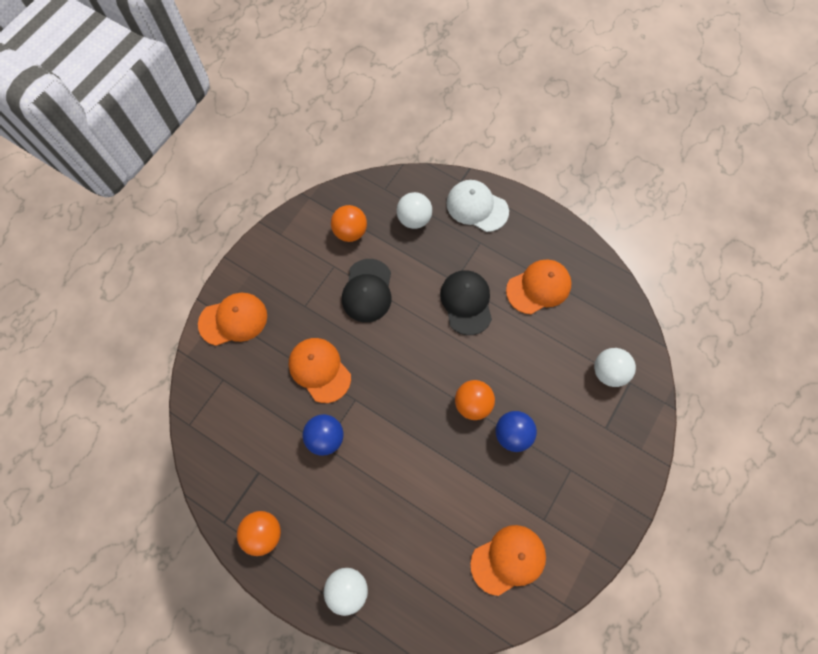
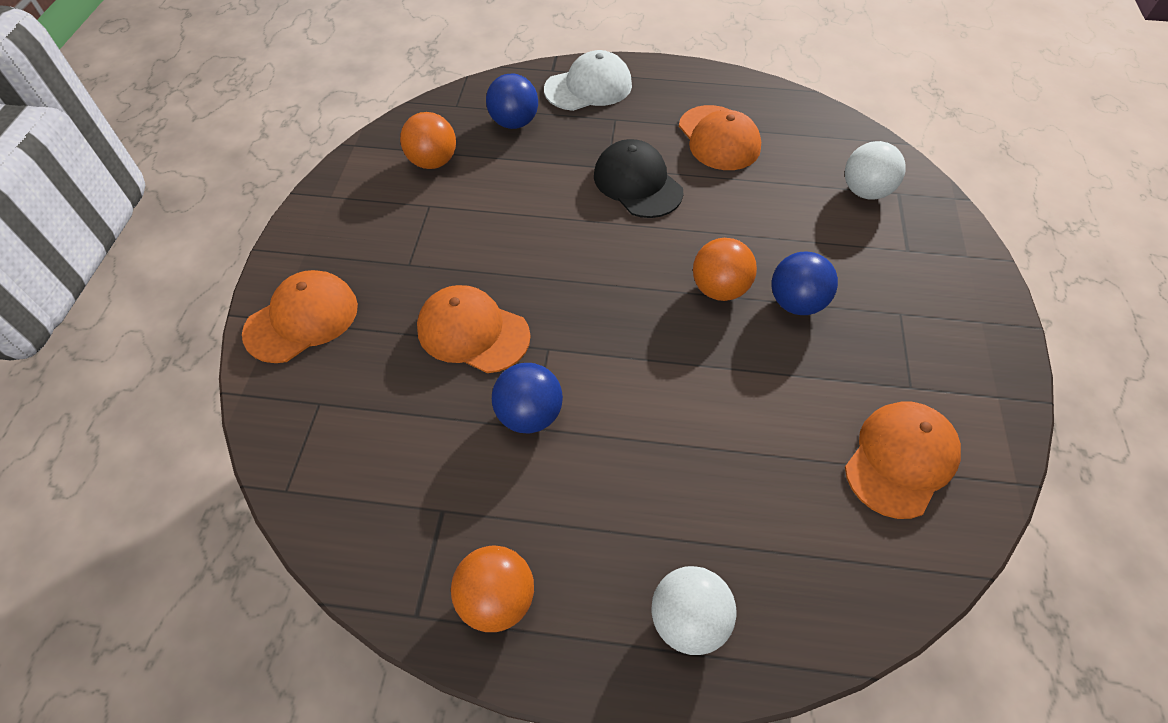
camera: 25 degrees left, 15 degrees down
black cap [342,259,391,322] -> none
white ball [397,192,432,229] -> blue ball [486,73,538,129]
white cap [446,180,509,232] -> white cap turned 150 degrees clockwise [544,50,632,111]
orange cap [506,259,572,314] -> orange cap turned 120 degrees clockwise [679,105,761,170]

